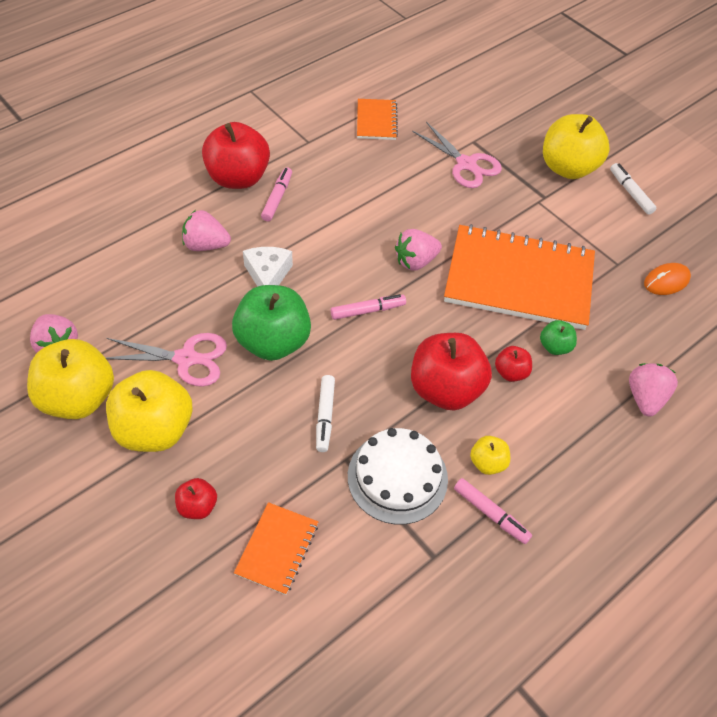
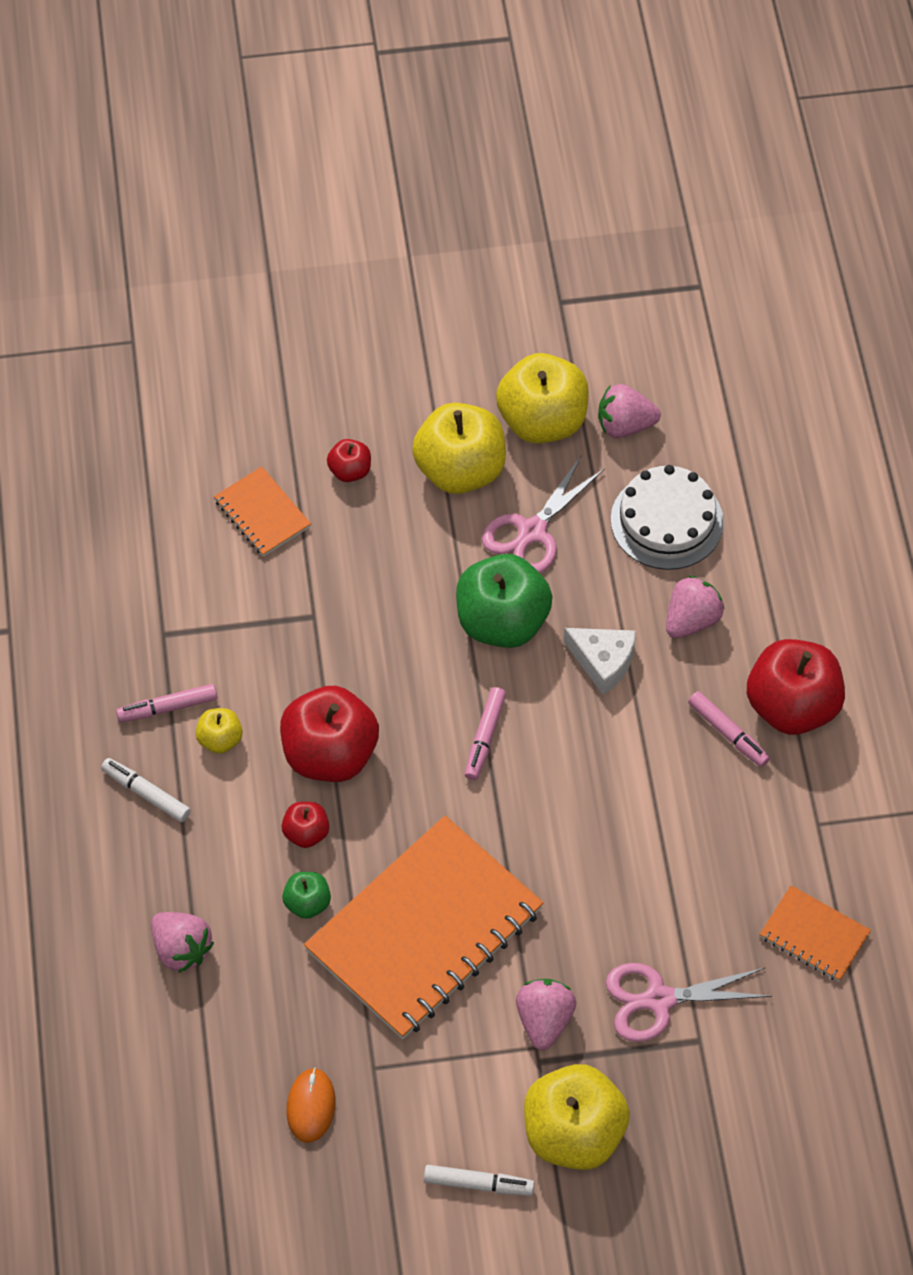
camera: 125 degrees right, 5 degrees up
white marker [316,375,335,452] -> white marker moved to [101,758,191,822]
white cake [348,428,448,525] -> white cake moved to [611,465,724,570]
pink strawberry [395,229,442,271] -> pink strawberry moved to [516,979,576,1050]

